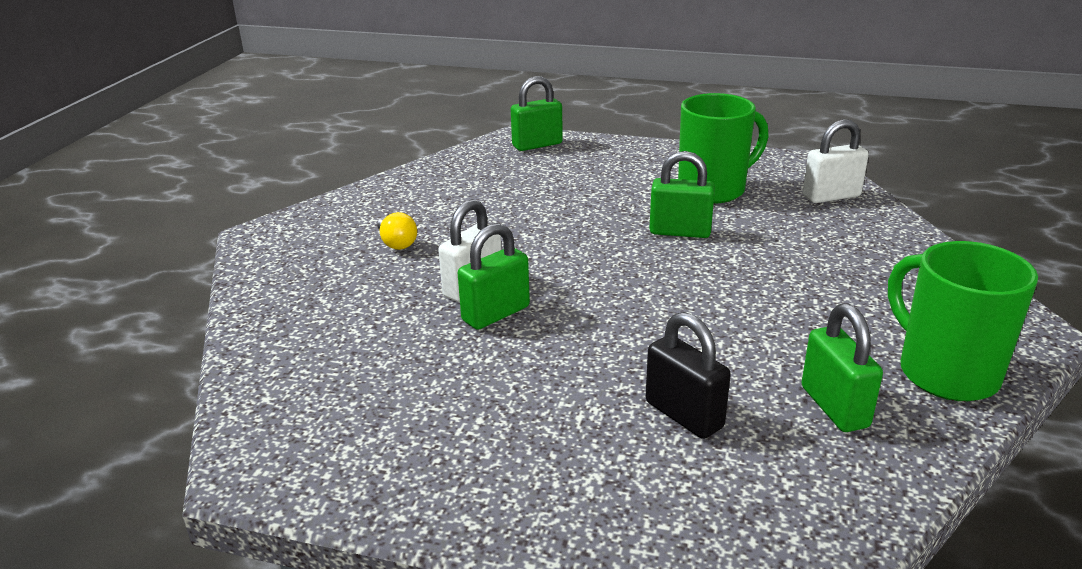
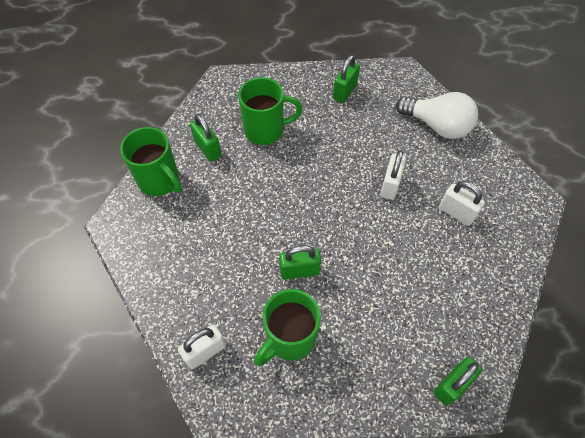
camera: 160 degrees right, 30 degrees up
yellow light bulb [377,212,417,250] -> white padlock [439,181,485,226]
green padlock [458,223,530,330] -> green padlock moved to [333,55,360,103]
black padlock [646,312,731,439] -> green mug [238,77,303,145]
none -> white light bulb [396,92,478,139]

